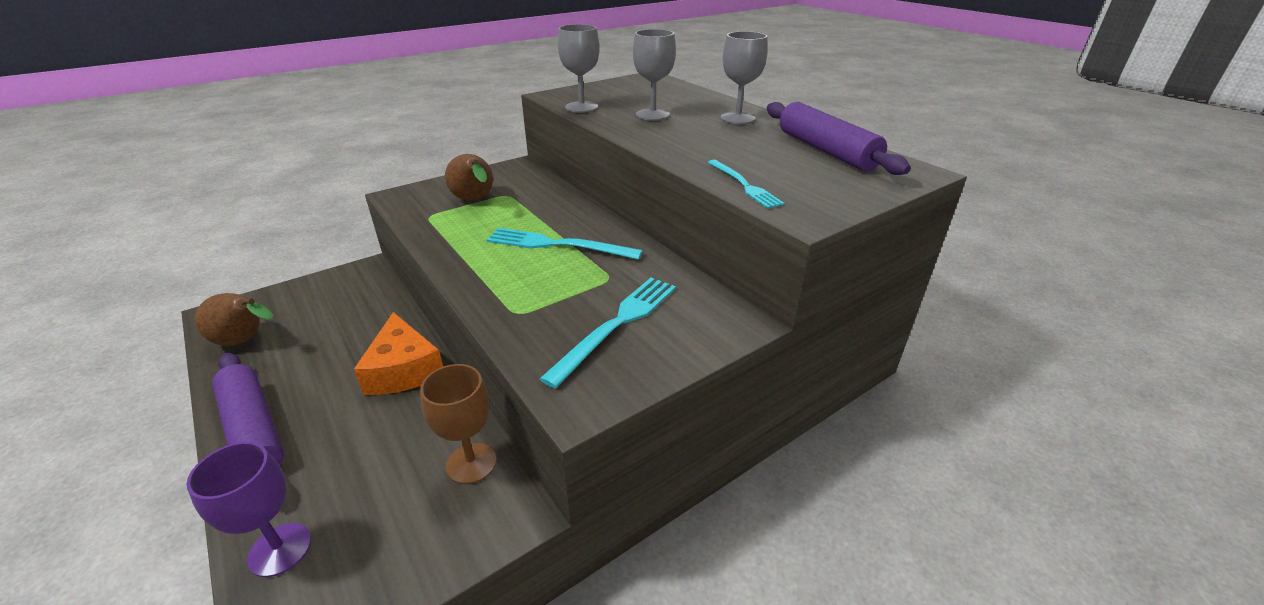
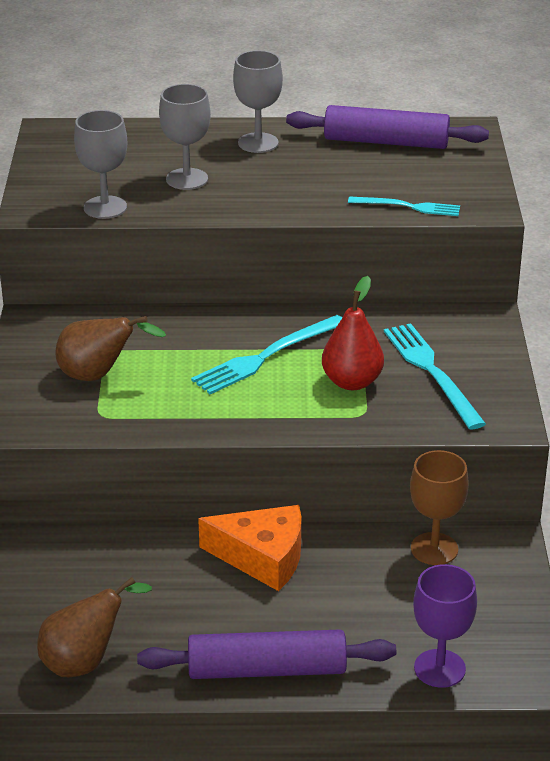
camera: 55 degrees left, 0 degrees up
none -> red pear [322,276,384,390]

